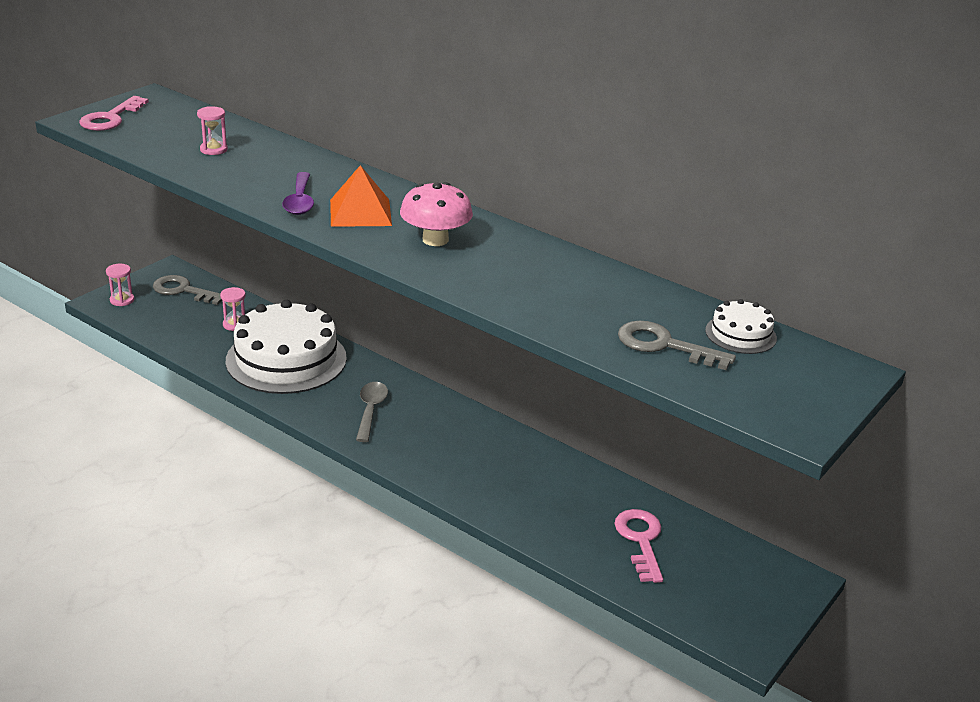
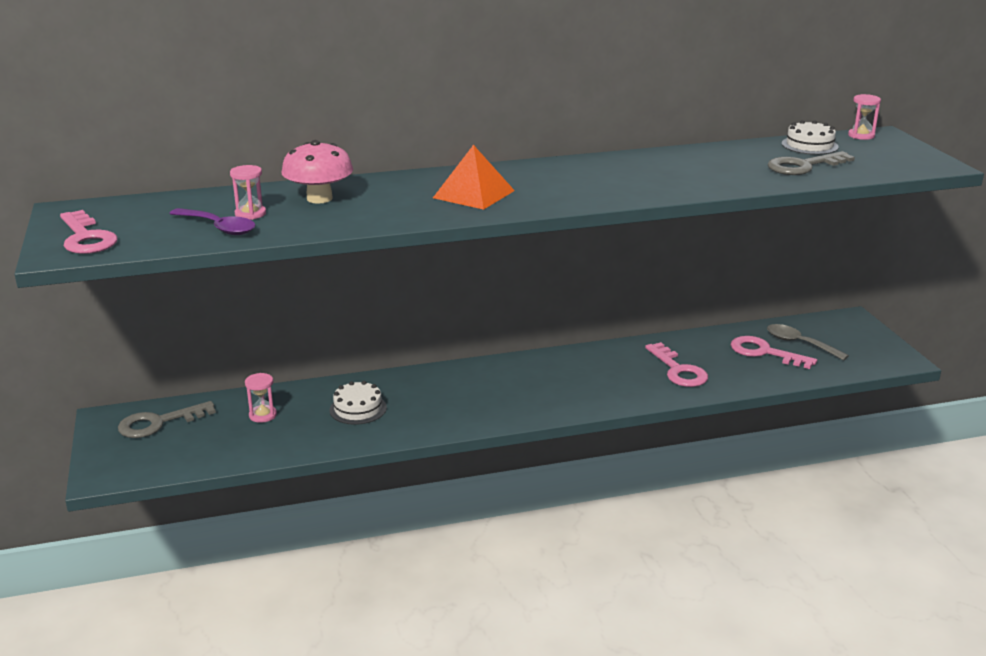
camera: 50 degrees left, 5 degrees down
pink hourglass [106,264,134,306] -> pink hourglass moved to [848,94,881,140]
white cake [226,300,347,394] -> white cake [329,381,387,425], size x0.44
purple spoon [282,172,314,215] -> purple spoon moved to [169,208,255,235]
grey spoon [356,382,388,442] -> grey spoon moved to [767,324,849,361]
pink mushroom [400,182,473,246] -> pink mushroom moved to [281,140,353,204]
none -> pink key [645,342,708,387]

